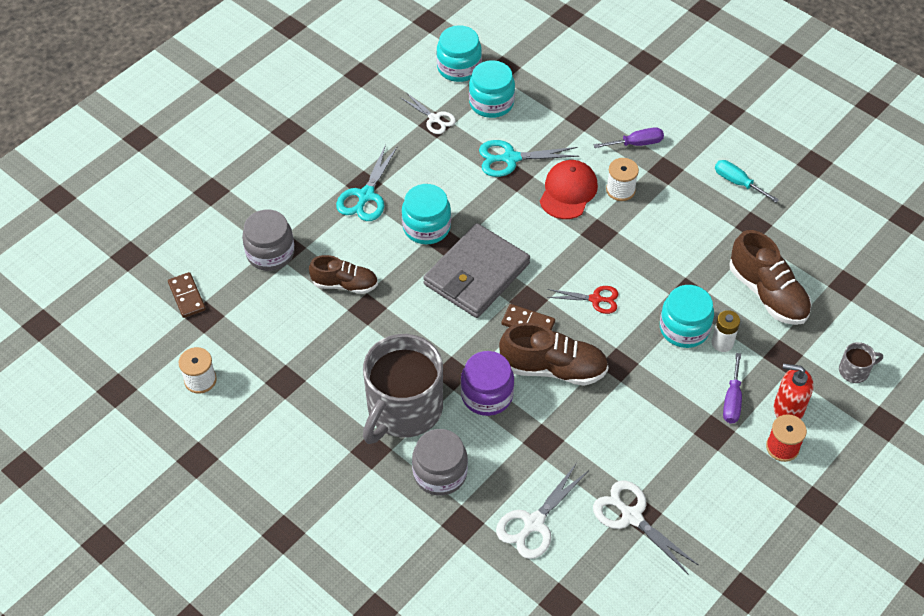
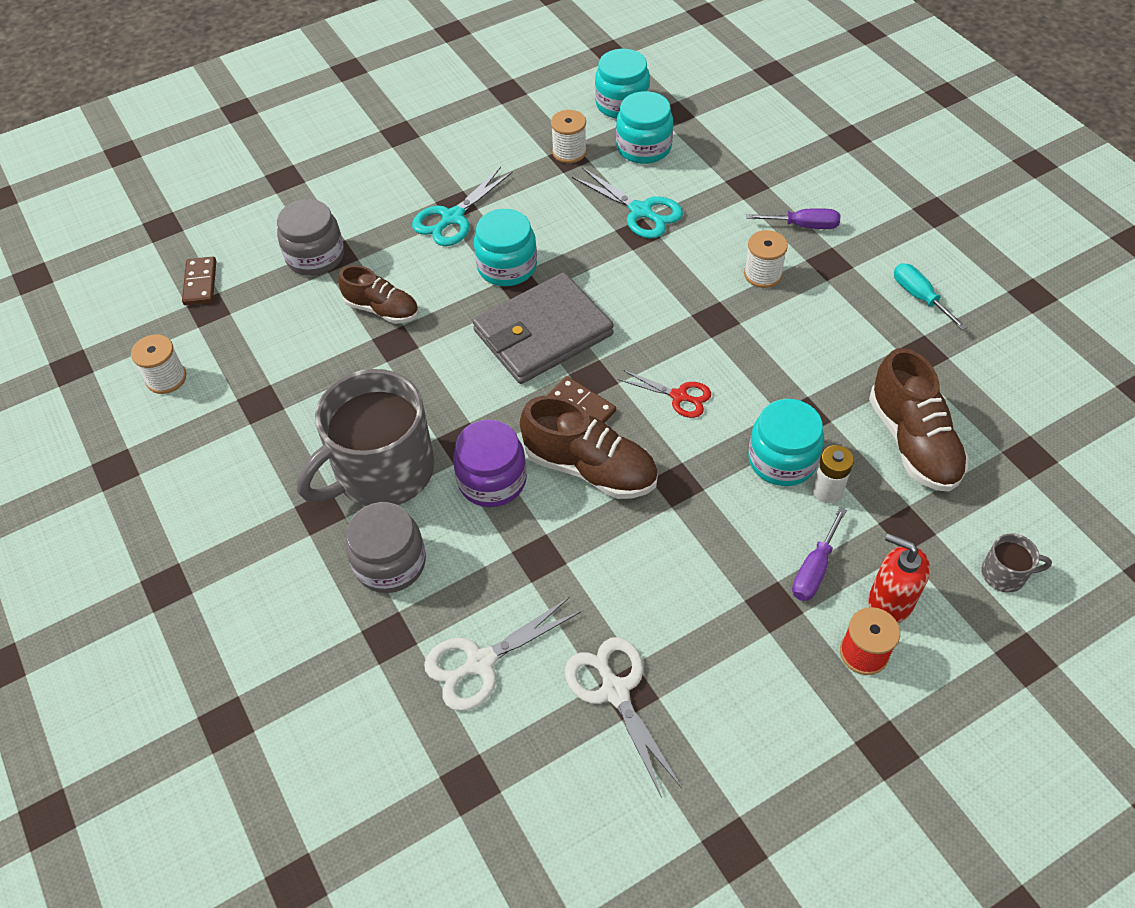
camera: 20 degrees right, 0 degrees up
white scissors [401,93,456,134] -> white spool [551,110,587,163]
turquoise scissors [479,140,579,177] -> turquoise scissors turned 150 degrees counterclockwise [572,168,683,238]
red cap [540,160,598,219] -> none

